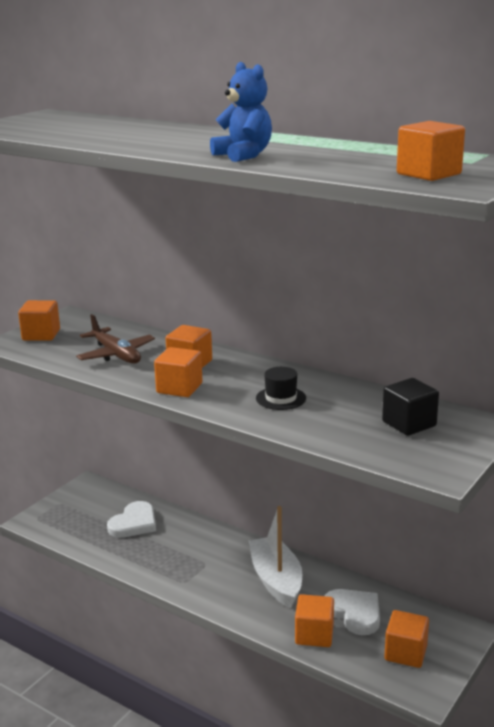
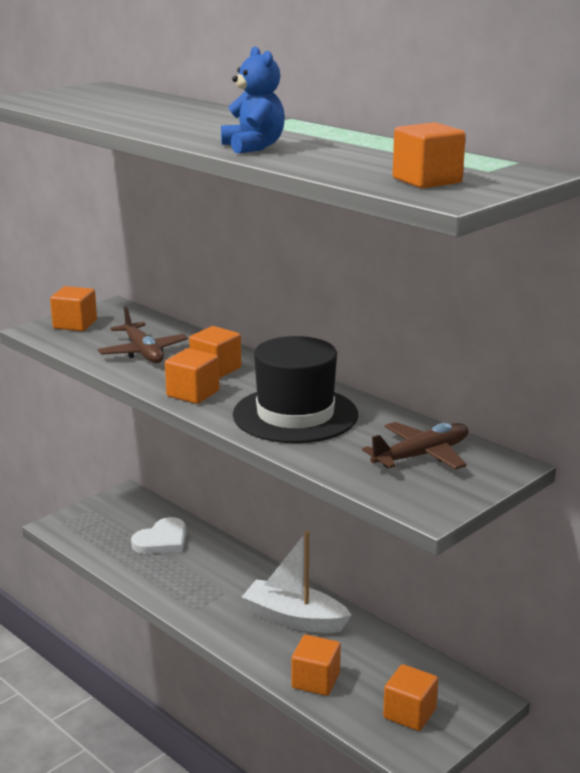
camera: 10 degrees right, 0 degrees up
white boat [249,506,302,608] -> white boat turned 60 degrees counterclockwise [242,531,351,633]
black hat [256,367,306,410] -> black hat [233,336,358,443], size x2.25
white heart [325,589,380,635] -> none
black cube [382,378,439,436] -> brown plane [362,422,469,470]

